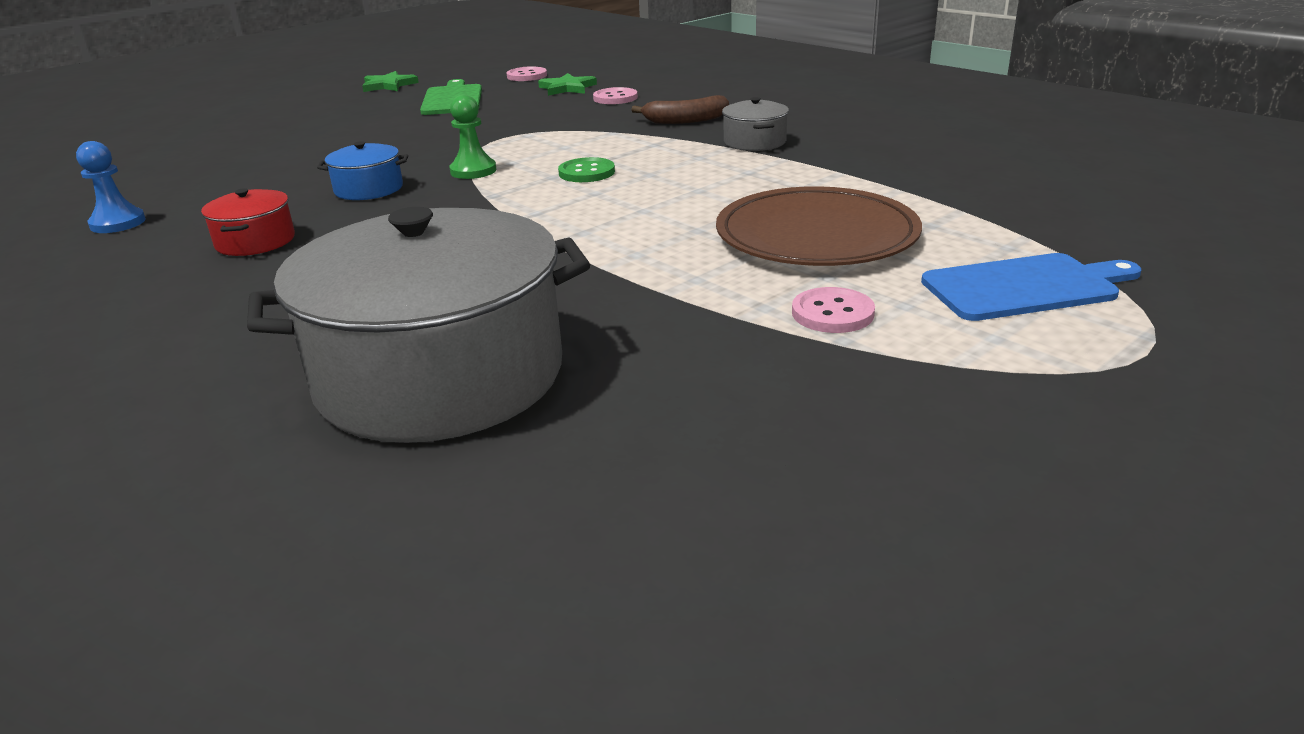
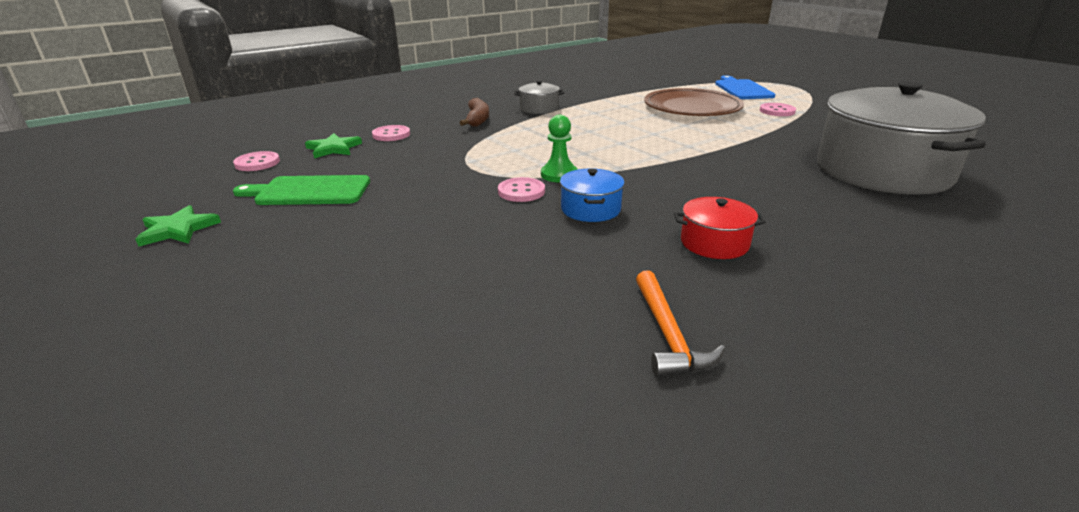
camera: 85 degrees left, 0 degrees up
blue pawn [76,141,146,233] -> orange hammer [636,270,725,377]
green button [558,157,615,182] -> none
none -> pink button [498,177,545,202]

